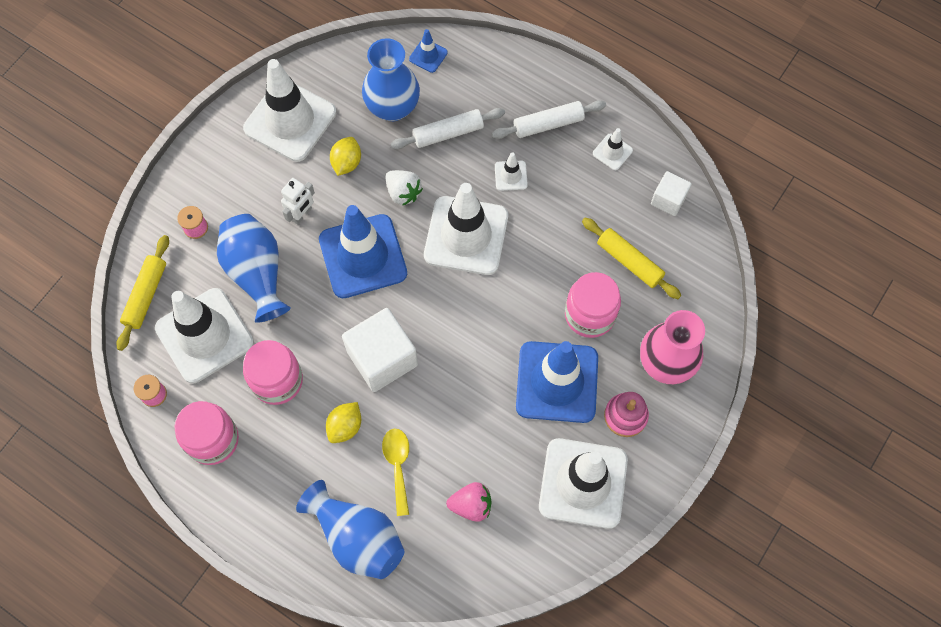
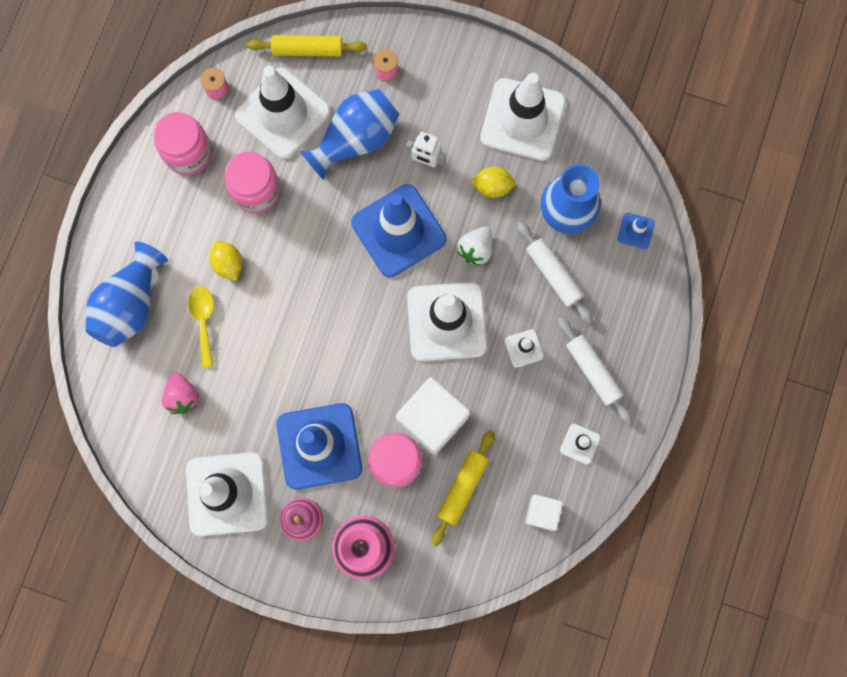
camera: 75 degrees right, 10 degrees up
yellow lemon [326,402,361,443] -> yellow lemon turned 45 degrees clockwise [209,241,242,281]
white cube [342,308,418,392] -> white cube moved to [396,377,470,455]
yellow spoon [382,429,409,516] -> yellow spoon turned 75 degrees counterclockwise [188,286,214,368]

